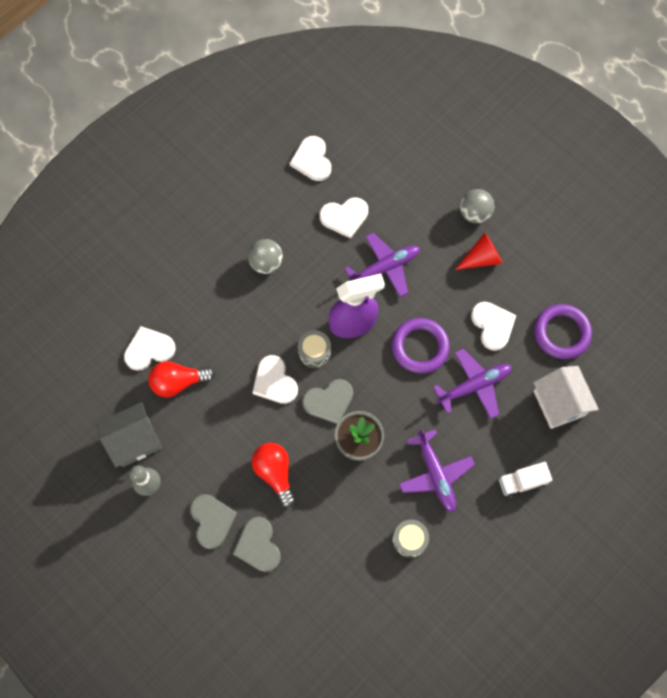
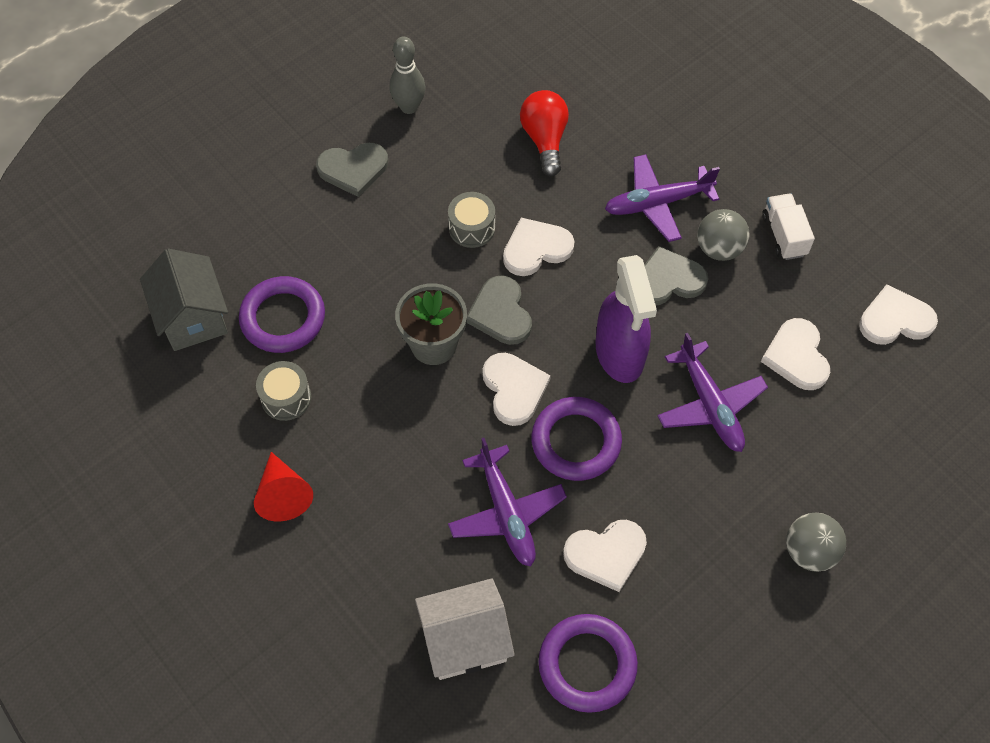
camera: 95 degrees right, 10 degrees down
grey house [97,402,162,467] -> grey house moved to [140,248,228,351]
white heart [124,326,176,371] -> white heart moved to [483,353,551,426]
grey heart [233,517,281,572] -> grey heart moved to [645,246,708,305]
red light bulb [252,443,295,507] -> none
grey drum [298,330,331,368] -> grey drum moved to [448,192,495,248]
purple plane [399,428,475,512] -> purple plane moved to [605,154,720,242]
red cone [455,233,503,270] -> red cone moved to [254,452,313,521]
white truck [499,462,552,498] -> white truck moved to [762,193,815,260]
none -> purple ring [239,276,325,353]

